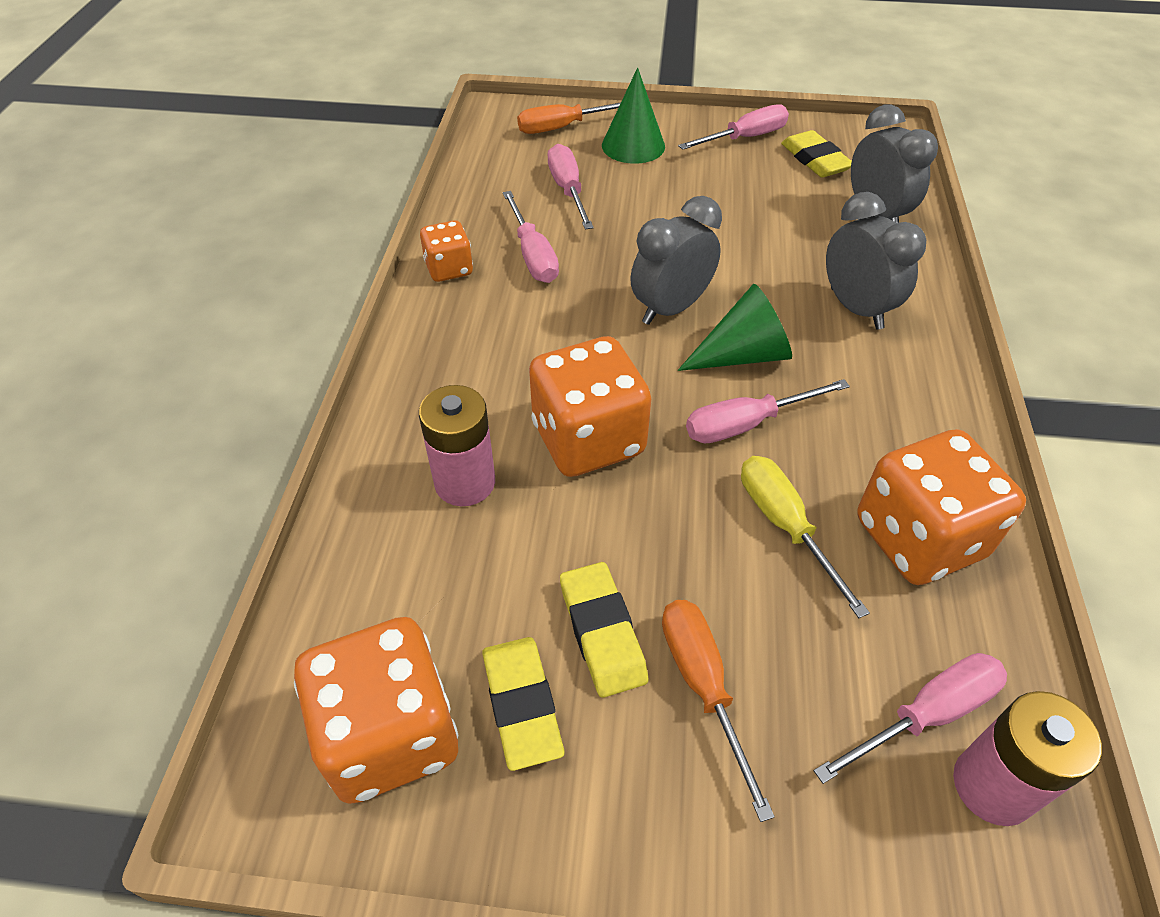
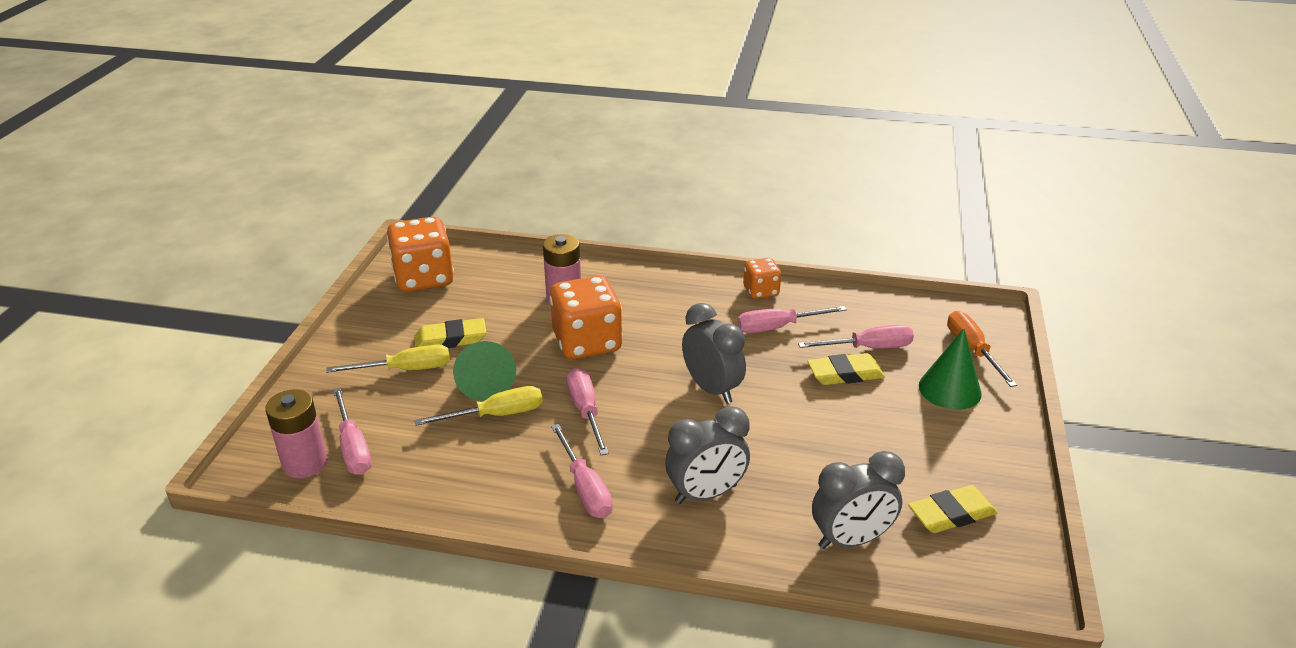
camera: 95 degrees right, 15 degrees down
yellow eraser [482,637,564,771] -> yellow eraser moved to [807,353,885,385]
orange screwdriver [662,600,775,822] -> yellow screwdriver [326,345,450,373]
pink screwdriver [678,104,789,150] -> pink screwdriver moved to [551,424,613,518]
green cone [678,284,792,371] -> green cone moved to [453,341,516,401]
orange dice [858,429,1026,585] -> none

